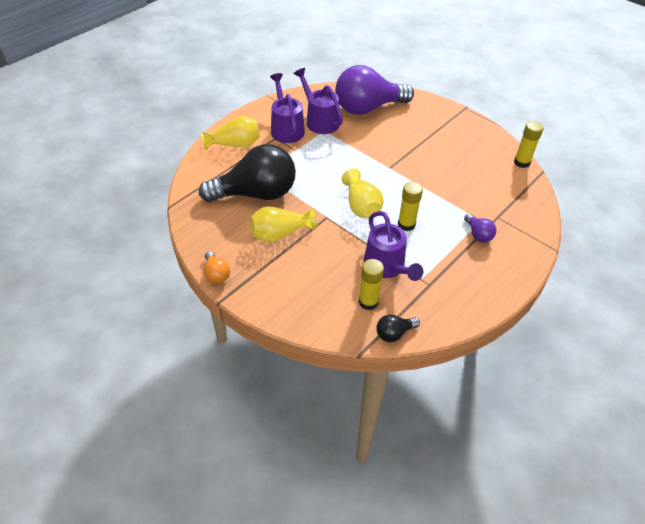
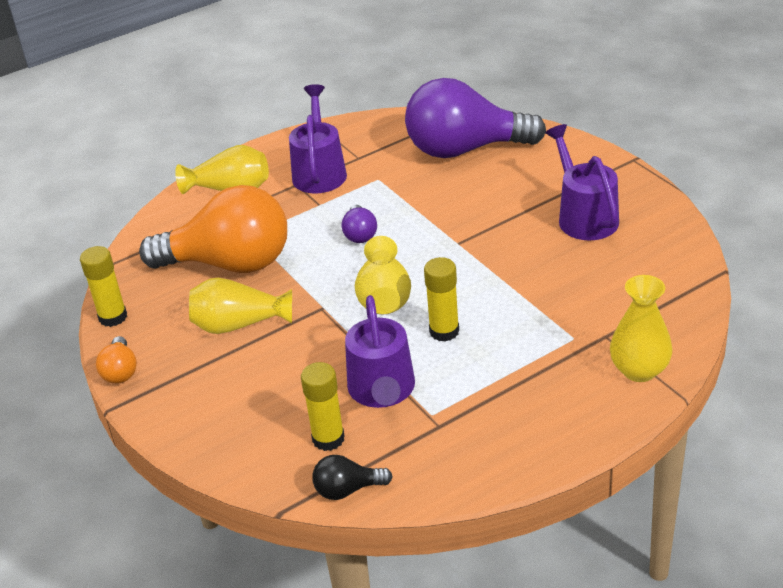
camera: 20 degrees right, 10 degrees down
black light bulb [199,144,296,202] -> orange light bulb [139,185,287,273]
purple watering can [294,68,343,134] -> purple watering can moved to [545,124,619,240]
purple light bulb [464,213,496,242] -> purple light bulb moved to [342,205,377,243]
yellow glue stick [514,121,544,168] -> yellow glue stick moved to [80,246,127,327]
none -> yellow vase [610,275,672,382]

